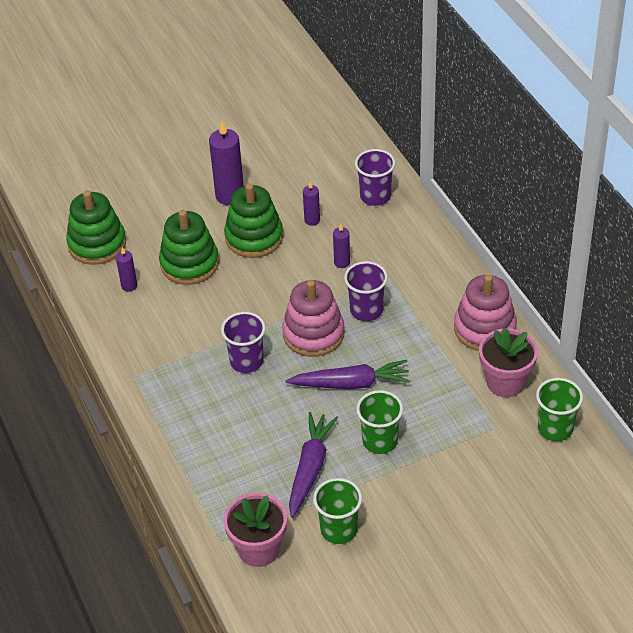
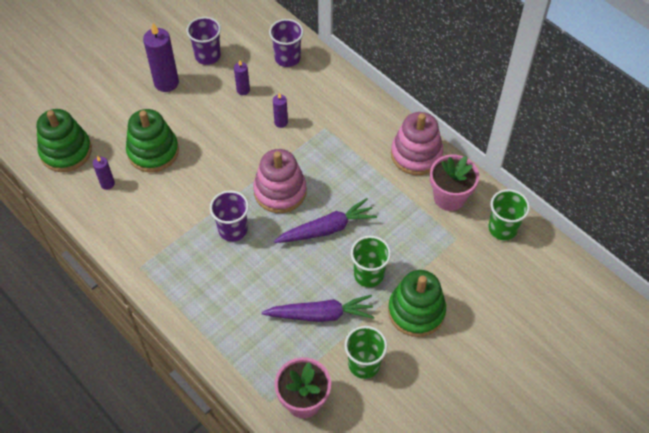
camera: 20 degrees left, 10 degrees up
green stacking toy [224,183,283,258] -> green stacking toy moved to [388,270,446,337]
purple carrot [289,412,338,518] -> purple carrot turned 90 degrees clockwise [262,295,374,322]
purple cup [344,261,388,321] -> purple cup moved to [187,17,221,65]

